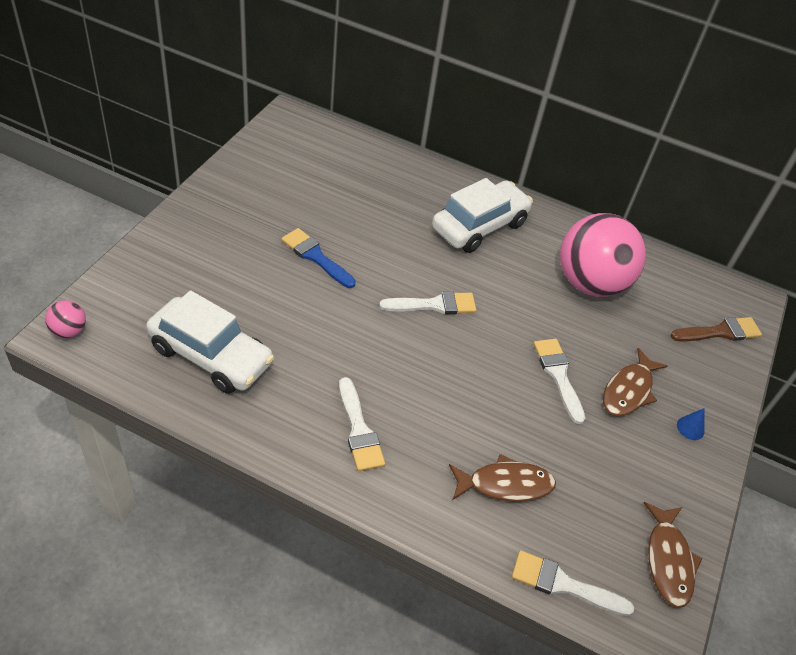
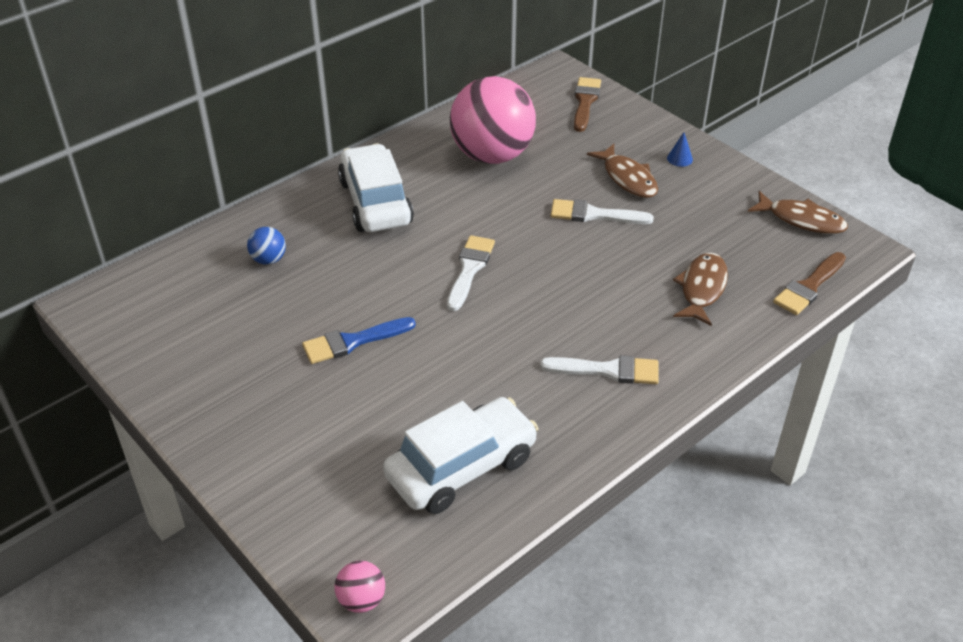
camera: 60 degrees left, 5 degrees down
white brush [512,550,634,616] -> brown brush [773,252,846,315]
none -> blue ball [247,227,286,265]

